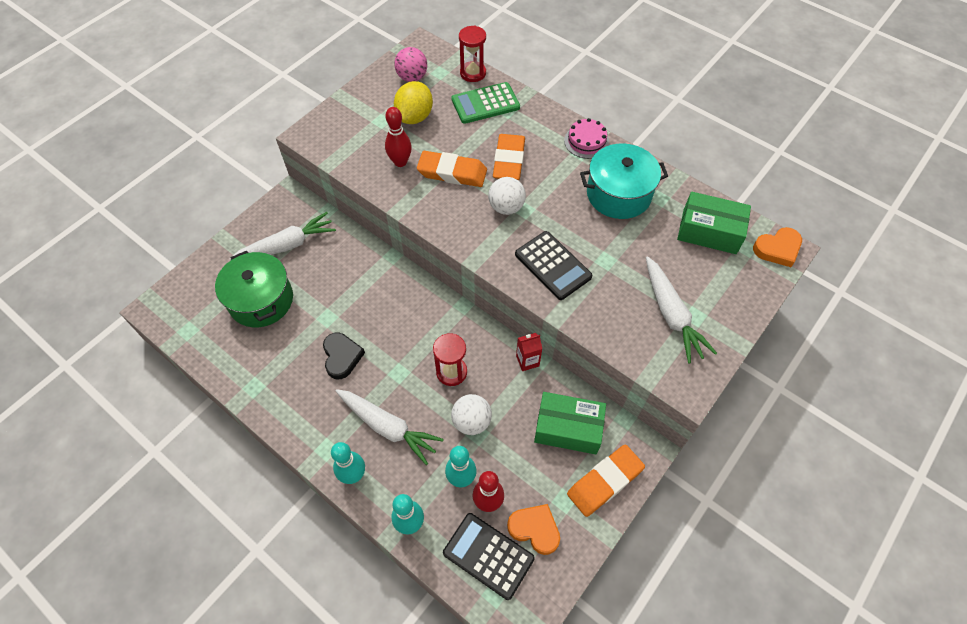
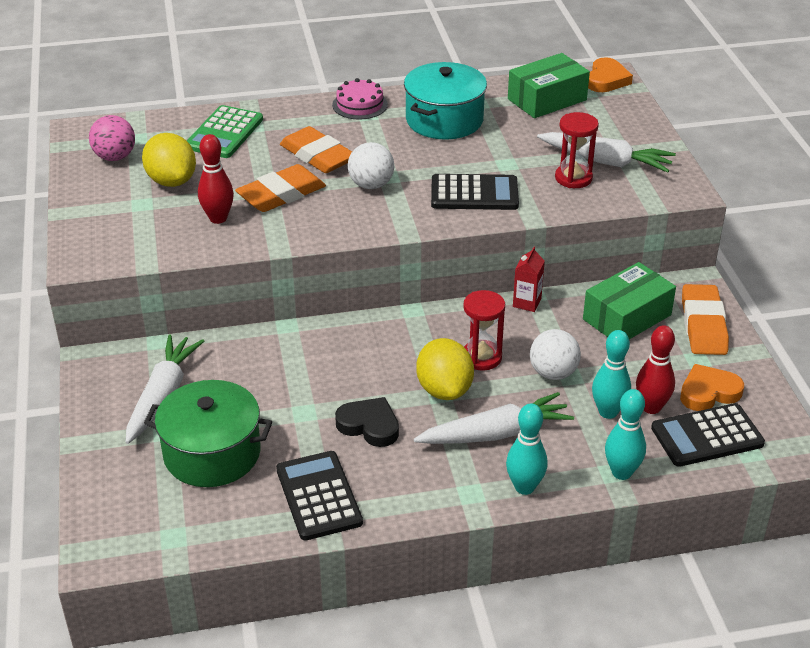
camera: 50 degrees left, 20 degrees down
red hourglass [459,26,486,82] -> red hourglass moved to [555,112,599,188]
none -> black calculator [276,451,363,541]
none -> yellow lemon [416,338,474,400]

